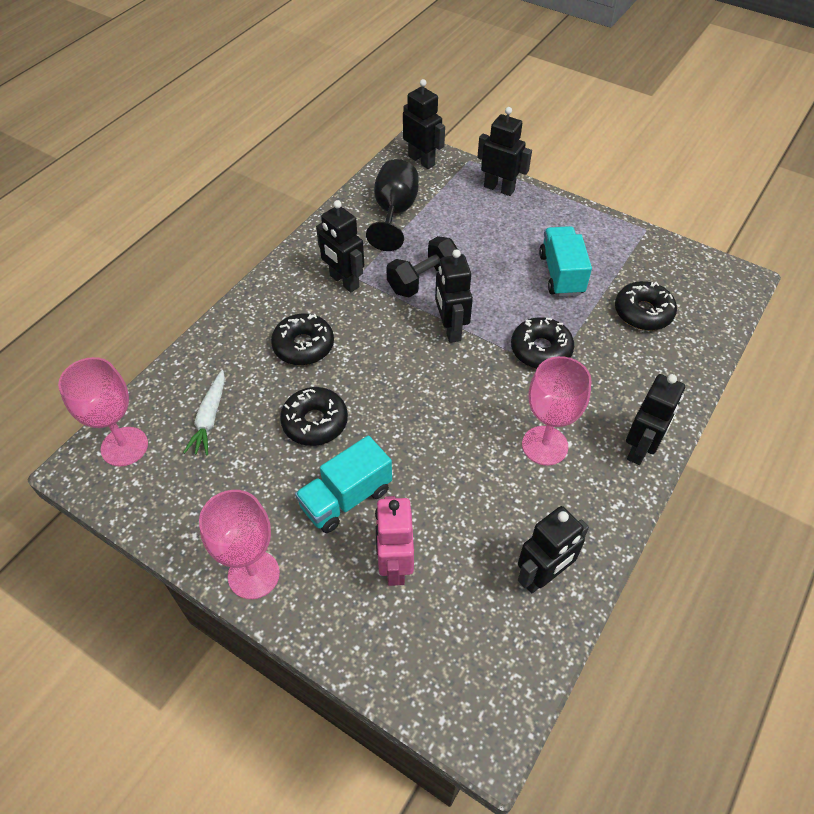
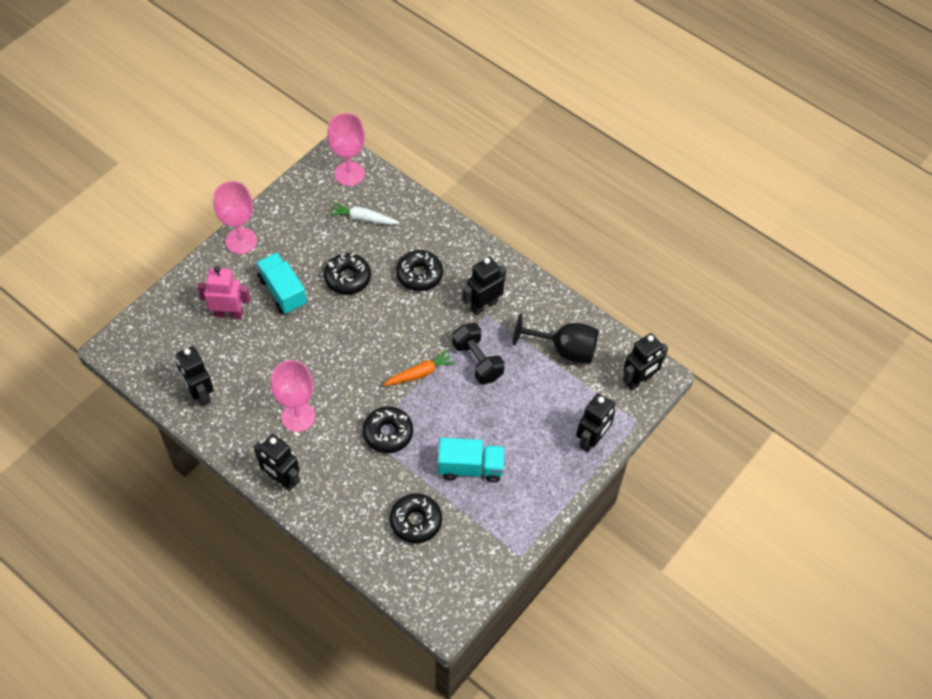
camera: 95 degrees right, 5 degrees up
black robot [435,249,473,343] -> orange carrot [383,349,456,386]

